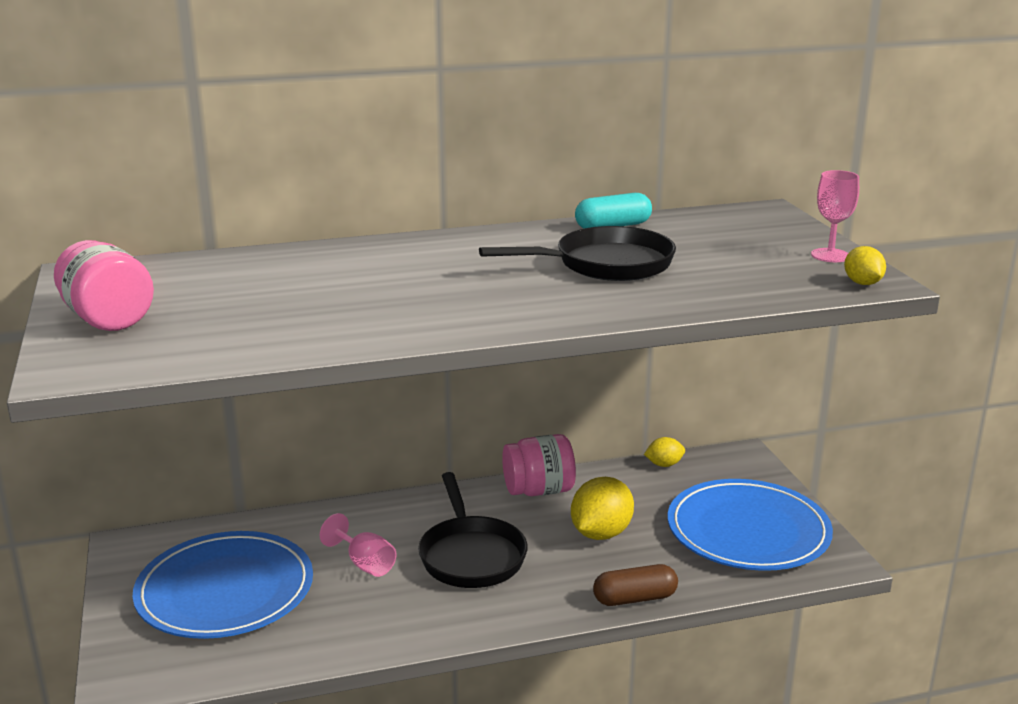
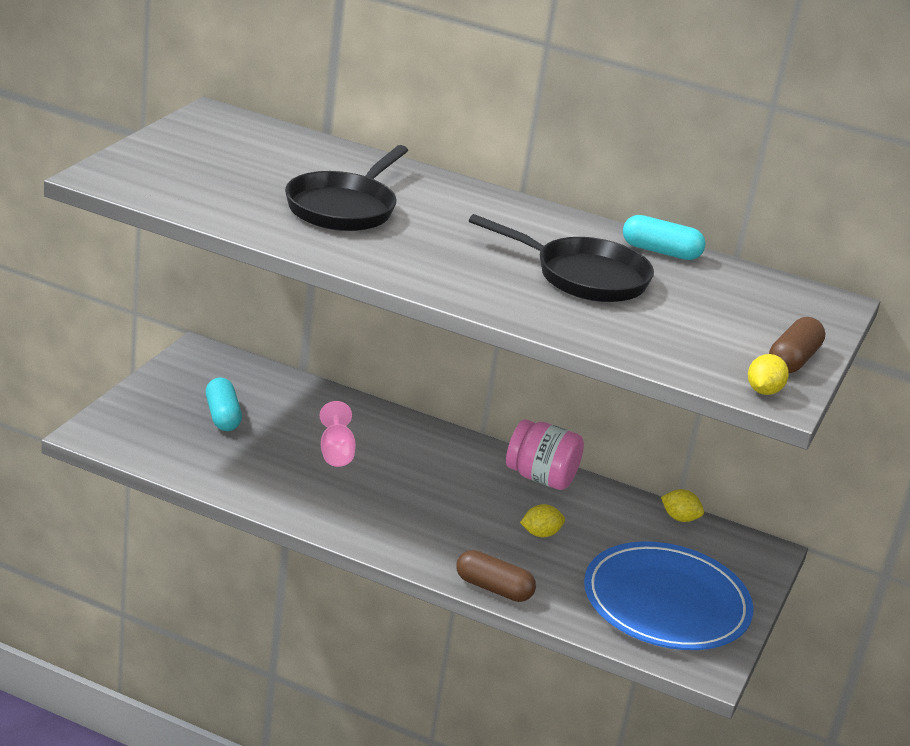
camera: 35 degrees right, 5 degrees up
pink jar [54,240,154,331] -> none
blue plate [133,531,313,639] -> turquoise capsule [206,377,242,431]
black pan [418,472,528,588] -> black pan moved to [285,145,408,231]
yellow lemon [571,477,634,540] -> yellow lemon [520,504,565,537], size x0.55
pink goblet [811,170,859,262] -> brown capsule [769,317,825,373]

